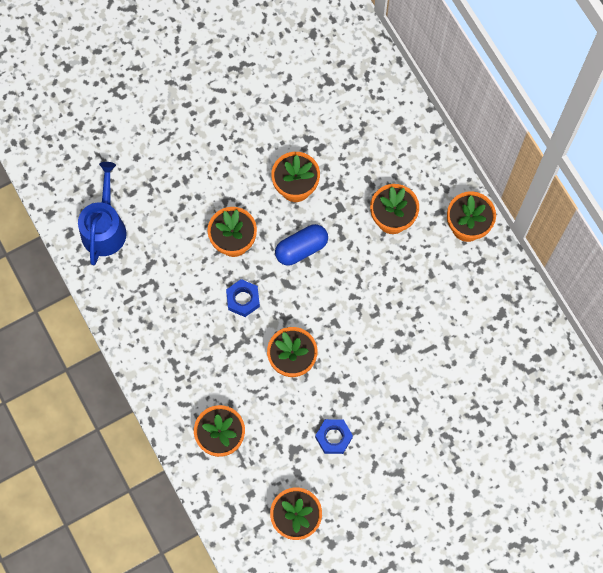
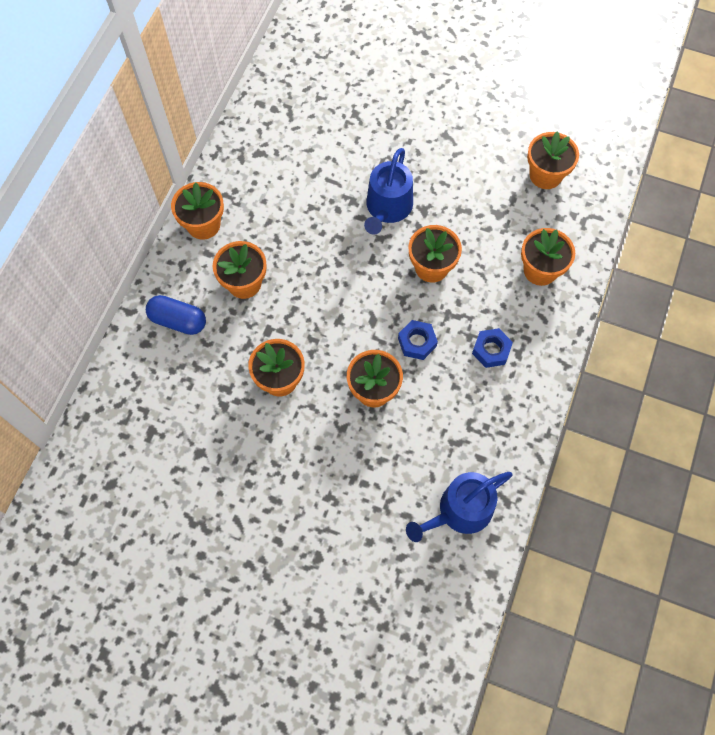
camera: 130 degrees left, 5 degrees down
blue capsule [275,224,328,265] -> blue capsule moved to [146,295,206,335]
blue nut [315,419,353,454] -> blue nut moved to [472,328,513,368]
none -> blue watering can [364,148,413,235]

